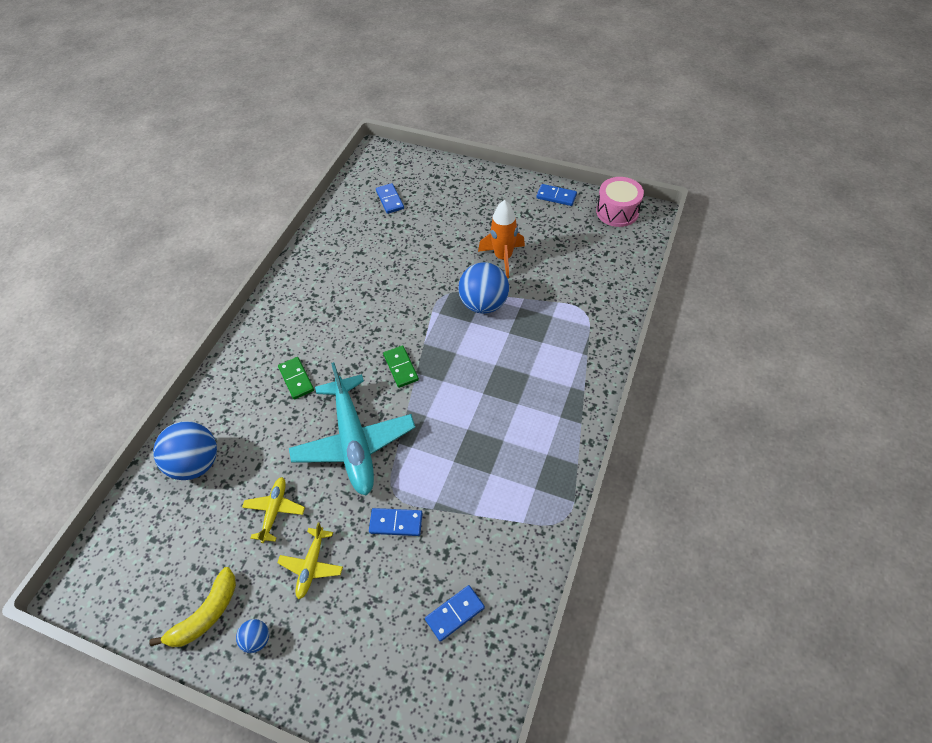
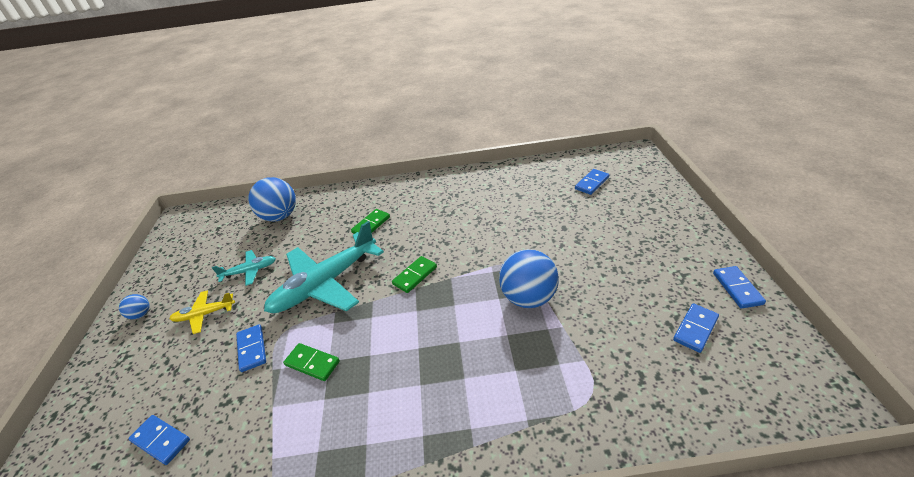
camera: 65 degrees right, 15 degrees down
yellow banana [149,567,236,647] -> none
yellow plane [242,477,305,543] -> turquoise plane [212,250,276,286]
orange rocket [478,200,525,278] -> none
pink drum [596,177,644,227] -> none
none -> green domino [283,343,340,381]
none -> blue domino [673,303,719,353]

